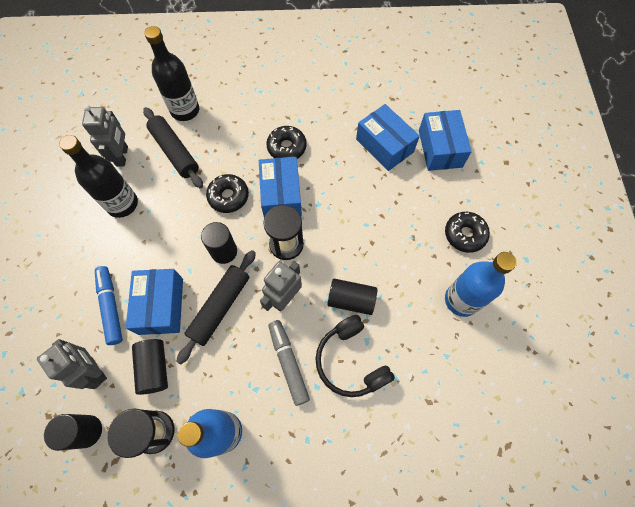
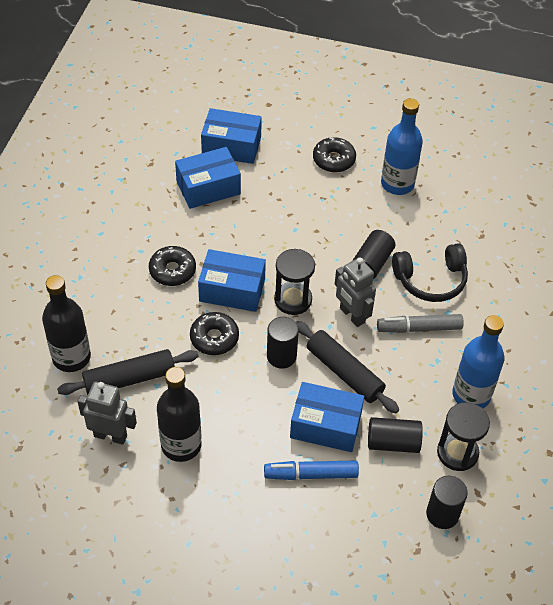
camera: 75 degrees left, 15 degrees down
grey robot [37,339,107,389] -> none

